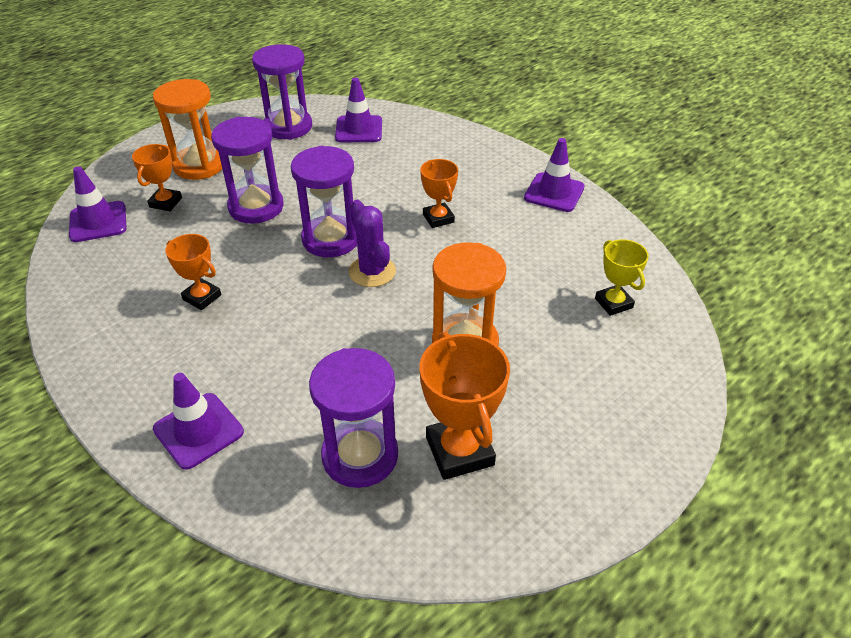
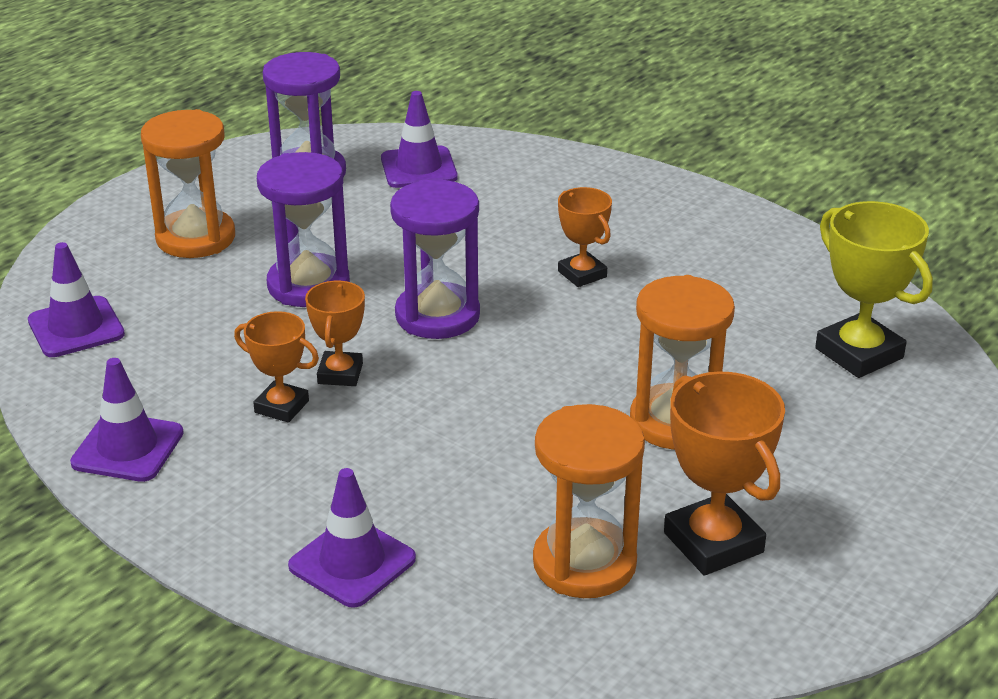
camera: 10 degrees left, 10 degrees down
orange trophy [132,144,182,211] -> orange trophy moved to [305,281,365,386]
purple hourglass [309,348,398,488] -> orange hourglass [533,404,645,598]
purple cactus [349,200,396,287] -> none
purple traffic cone [524,138,585,212] -> purple traffic cone moved to [70,358,184,482]
yellow trophy [595,239,649,316] -> yellow trophy [815,201,933,378], size x1.63

